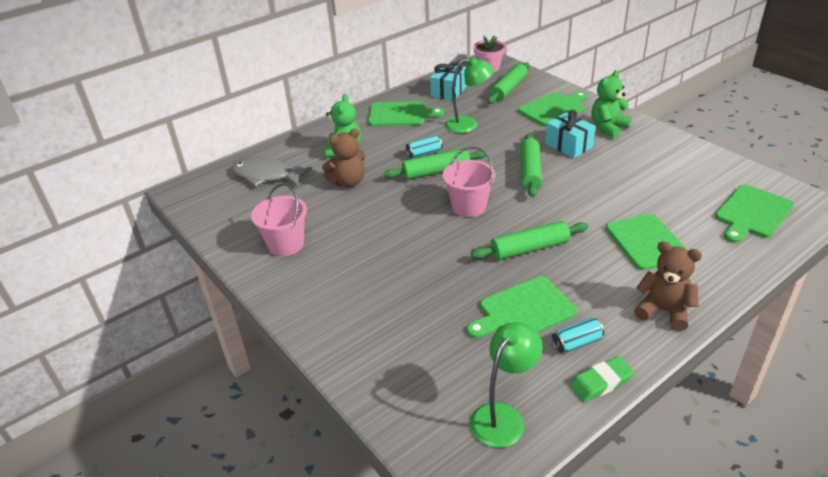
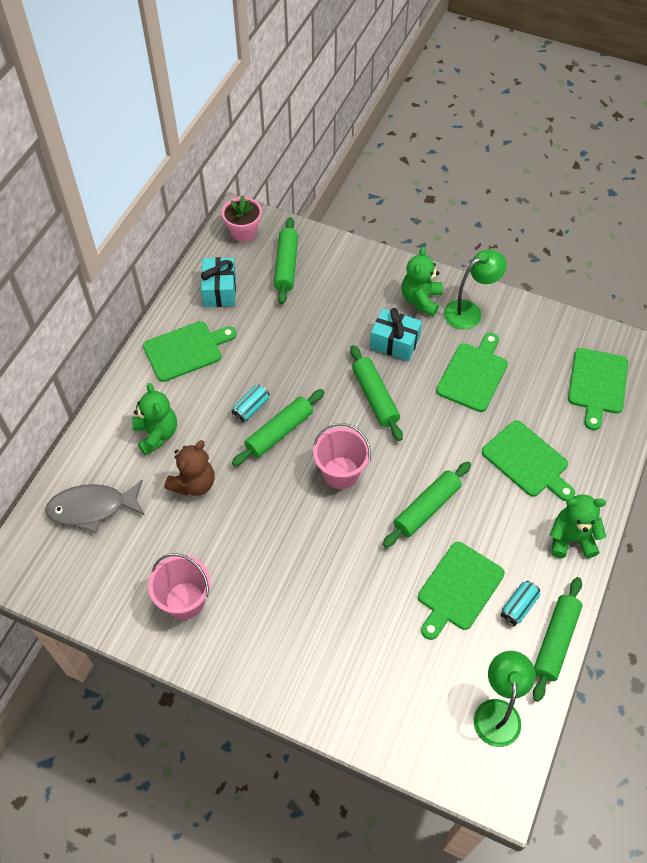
camera: 30 degrees left, 20 degrees up
green lamp [445,57,494,133] -> green lamp moved to [444,249,507,330]
green cutting board [518,91,587,127] -> green cutting board moved to [436,333,508,412]
green eraser [569,356,634,402] -> green rolling pin [533,577,582,702]
brown teddy bear [634,241,702,331] -> green teddy bear [550,494,606,558]

